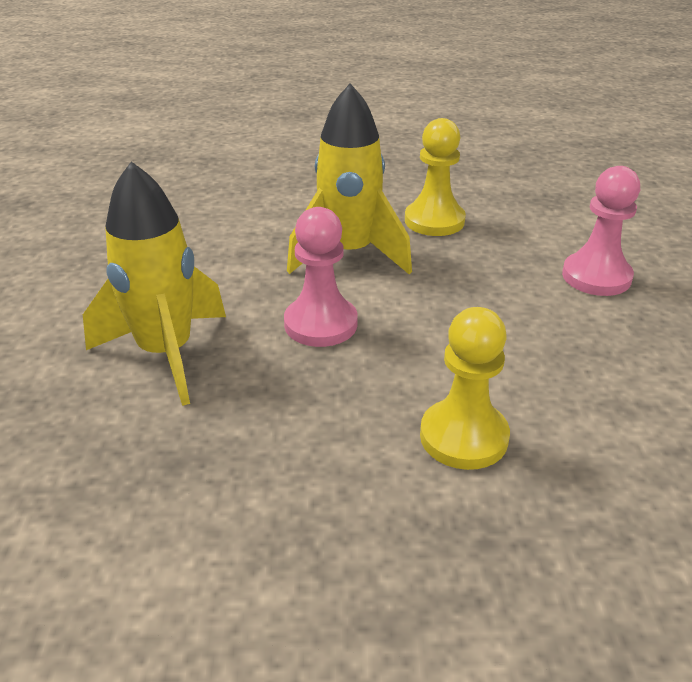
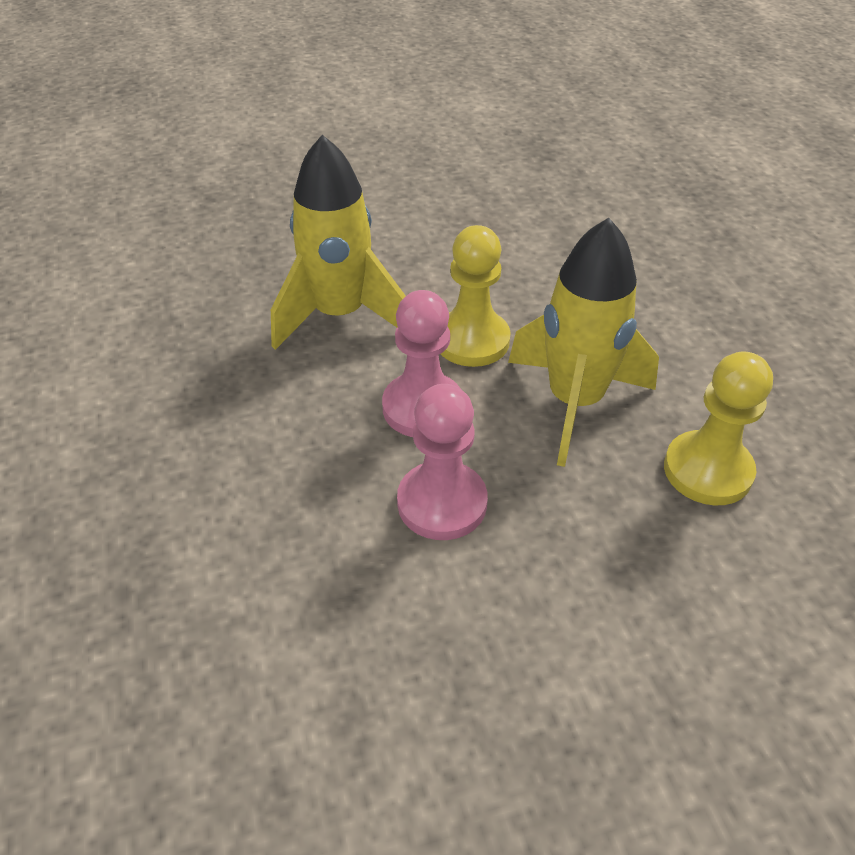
camera: 75 degrees right, 10 degrees up
yellow pawn [420,307,510,470] -> yellow pawn moved to [441,225,511,367]
pink pawn [562,166,640,296] -> pink pawn moved to [397,384,488,540]

